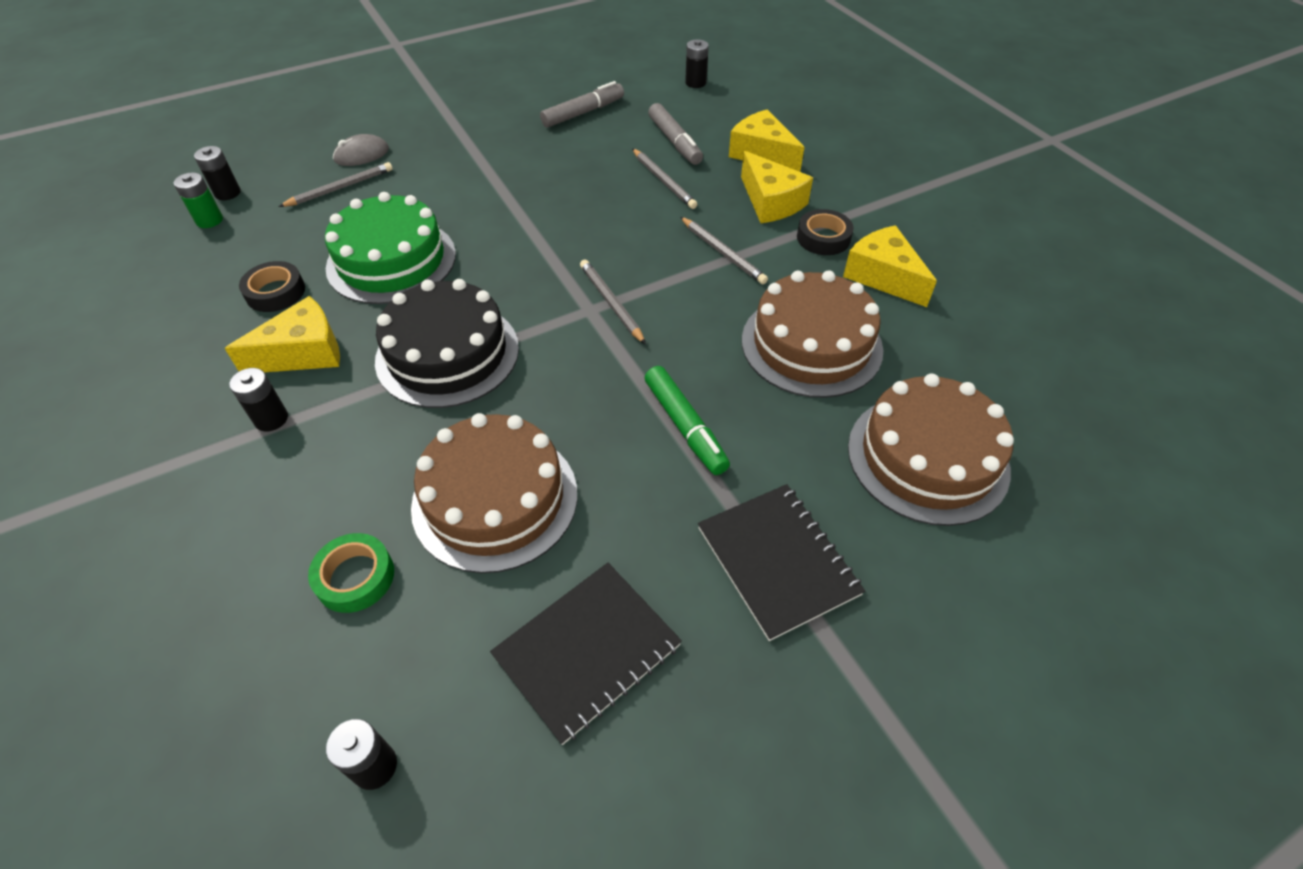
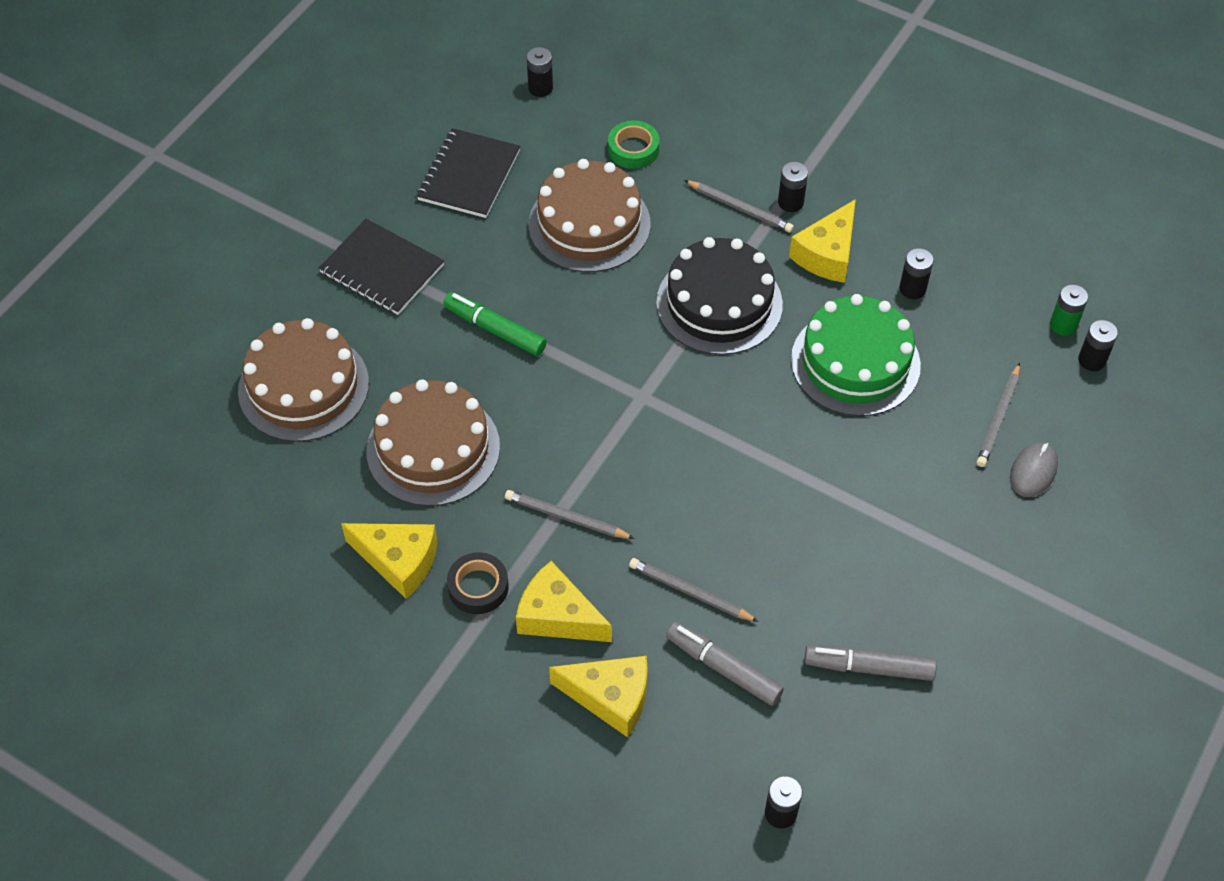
camera: 150 degrees right, 5 degrees up
black tape [239,261,305,312] -> black battery [899,248,934,299]
grey marker [540,81,624,128] -> grey marker turned 75 degrees clockwise [805,645,937,681]
grey pencil [580,260,646,345] -> grey pencil moved to [684,180,794,232]

